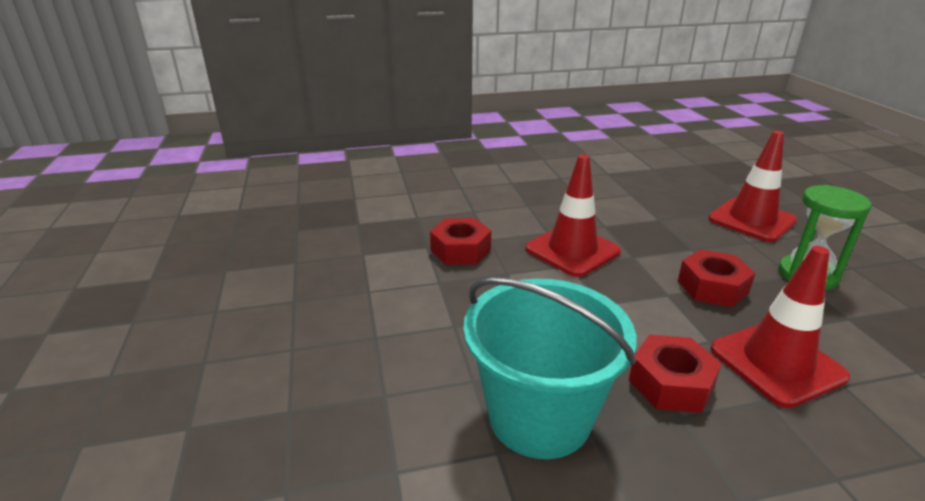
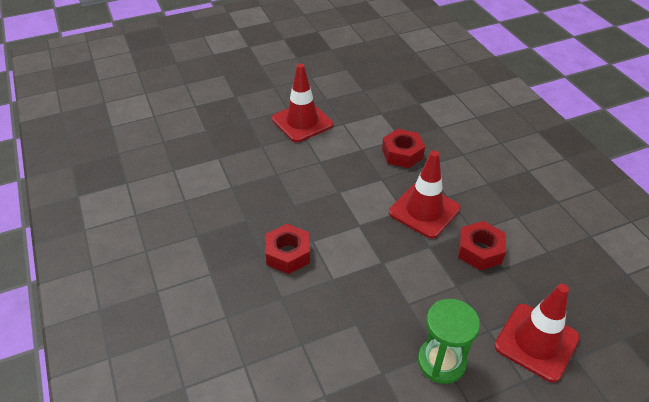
camera: 80 degrees right, 15 degrees up
turquoise bucket [464,277,637,459] -> none
red nut [678,249,756,307] -> red nut moved to [458,221,506,270]
red traffic cone [710,246,850,408] -> red traffic cone moved to [272,64,333,142]

